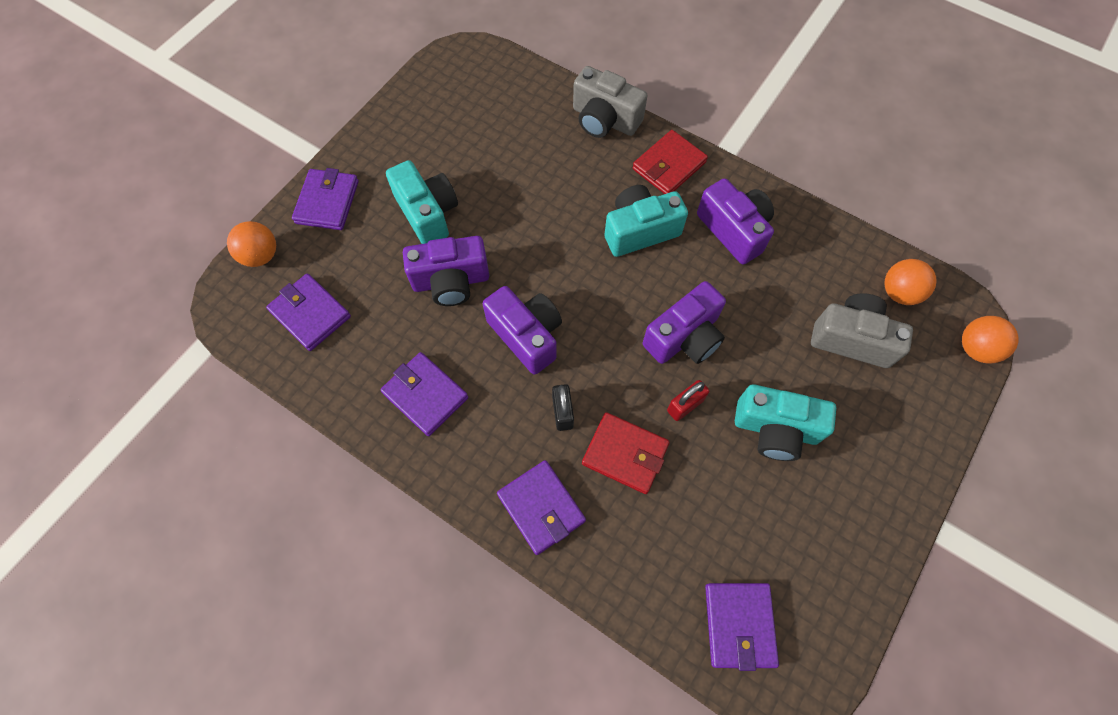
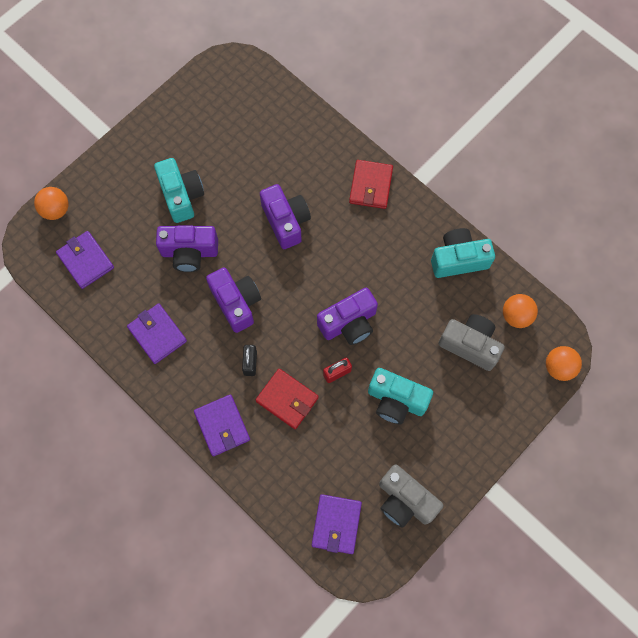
camera: 10 degrees right, 5 degrees up
purple wallet [292,168,359,230] -> none
grey camera [573,66,647,138] -> grey camera moved to [379,464,443,528]
turquoise camera [605,185,688,257] -> turquoise camera moved to [431,228,495,278]
red wallet [633,130,708,194] -> red wallet turned 45 degrees counterclockwise [349,160,393,209]
purple camera [697,178,774,265] -> purple camera moved to [260,184,311,249]

